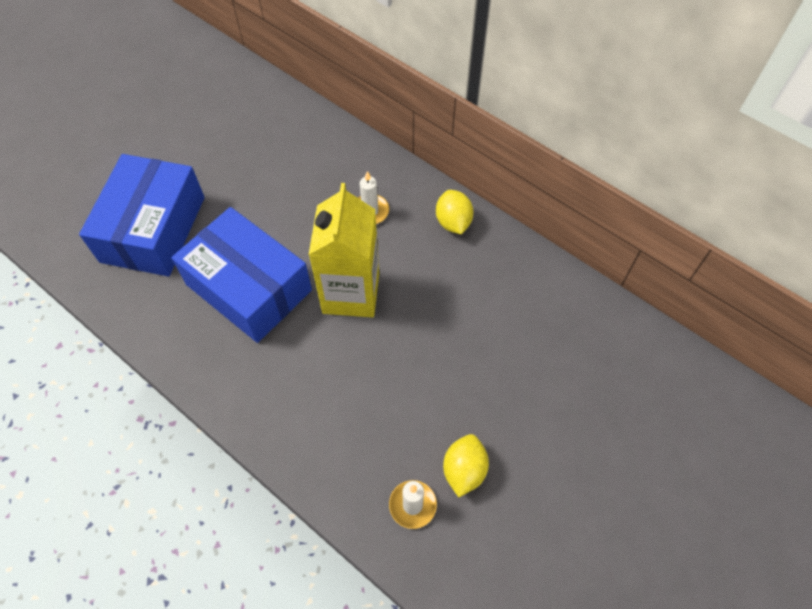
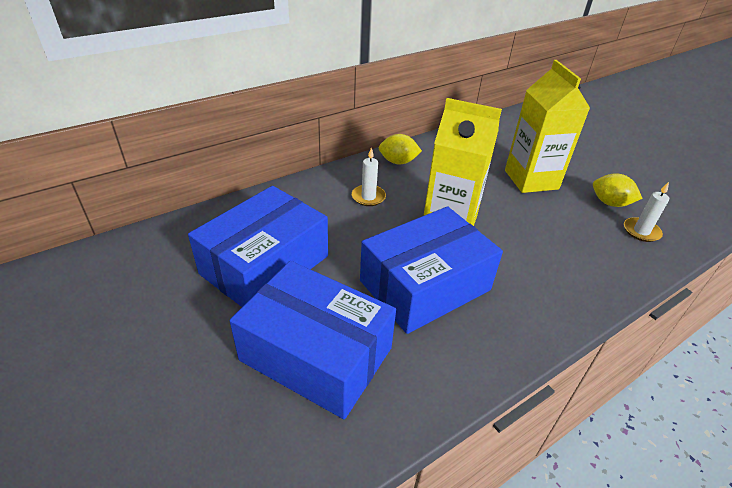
camera: 75 degrees left, 20 degrees down
none -> blue box [188,186,328,307]
none -> yellow carton [505,60,590,193]

